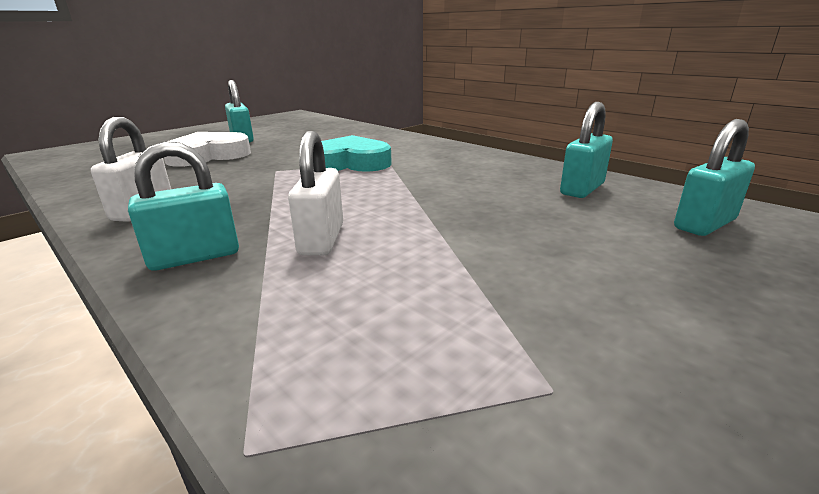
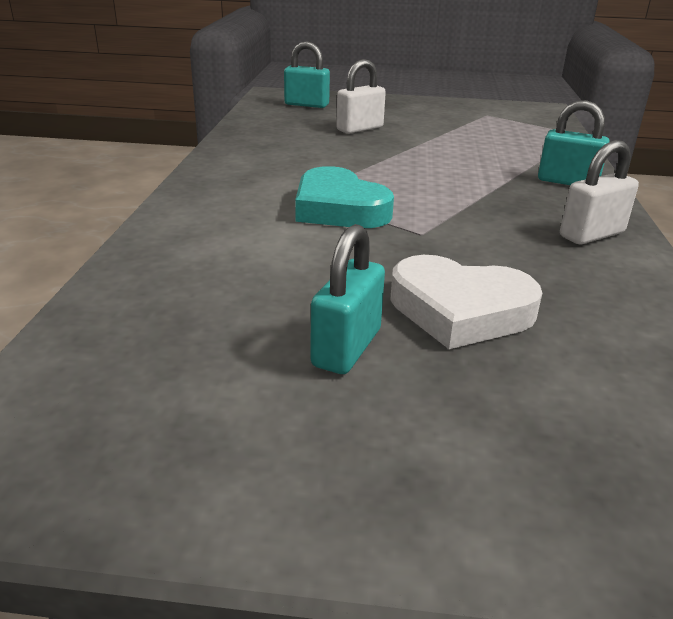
camera: 130 degrees left, 5 degrees up
white padlock [288,131,343,256] -> white padlock moved to [336,59,386,134]
turquoise padlock [560,102,613,198] -> none

